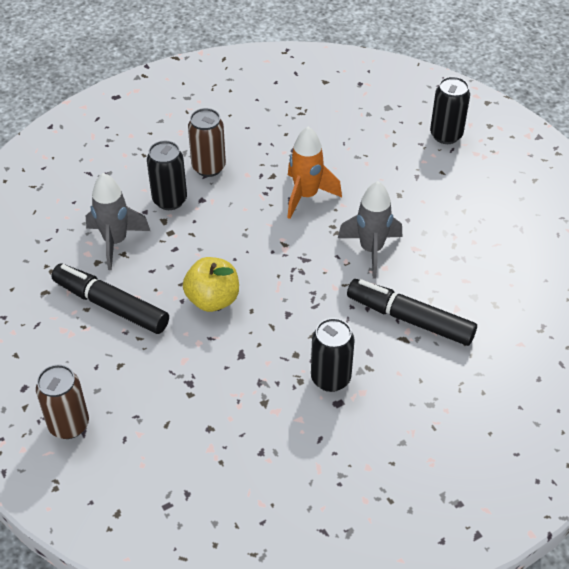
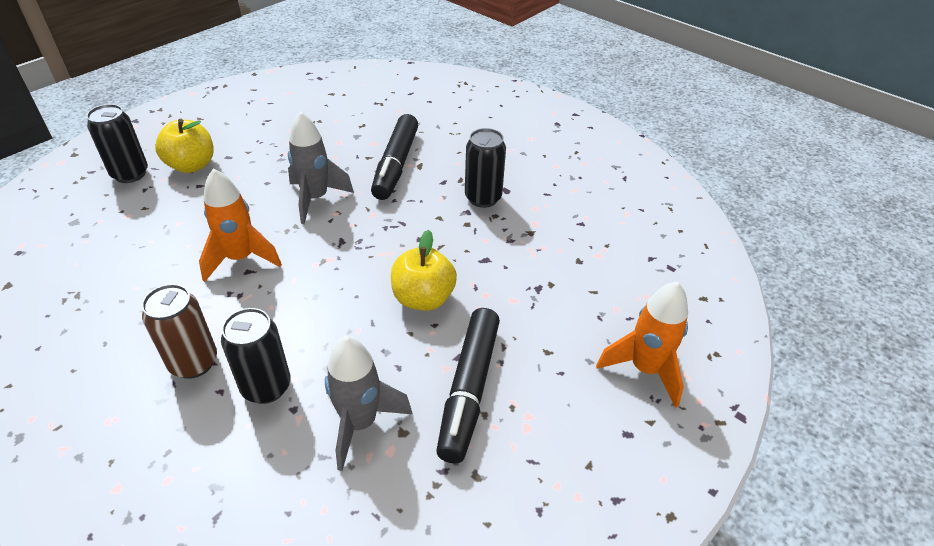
camera: 110 degrees left, 5 degrees down
brown can [36,364,89,439] -> orange rocket [596,281,688,408]
none -> yellow apple [155,119,214,173]

